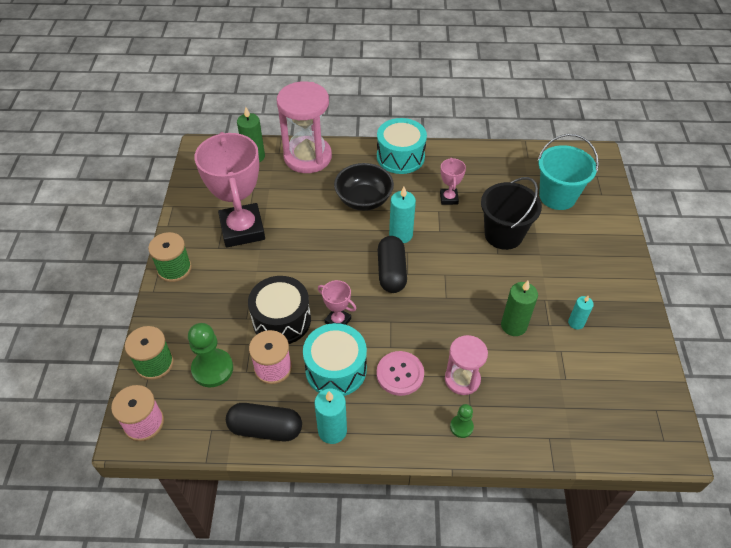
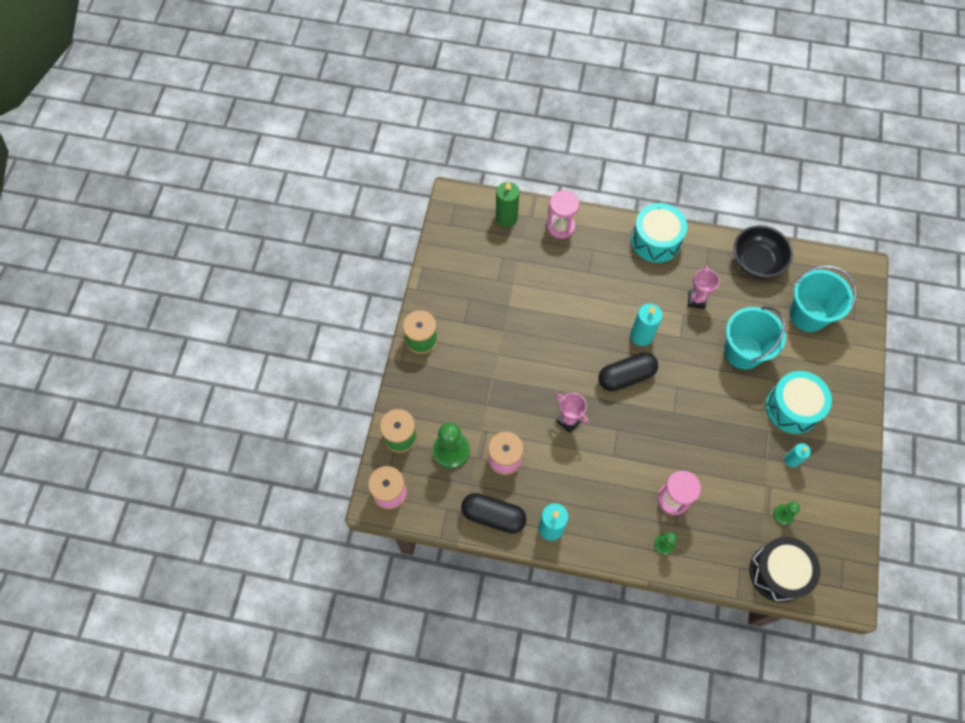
camera: 10 degrees right, 15 degrees up
pink trophy [195,132,265,248] -> none
black drum [248,276,311,344] -> black drum moved to [750,537,820,603]
pink hourglass [277,81,332,173] -> pink hourglass [547,190,580,239], size x0.58
turquoise drum [303,323,367,396] -> turquoise drum moved to [766,371,832,434]
black bowl [334,163,394,211] -> black bowl moved to [734,225,793,278]
pink button [377,351,424,396] -> none
black capsule [378,236,407,293] -> black capsule turned 60 degrees clockwise [598,352,658,391]
black bucket [481,177,542,250] -> turquoise bucket [724,307,786,369]
green candle [501,280,538,336] -> none
none -> green pawn [773,502,800,525]

